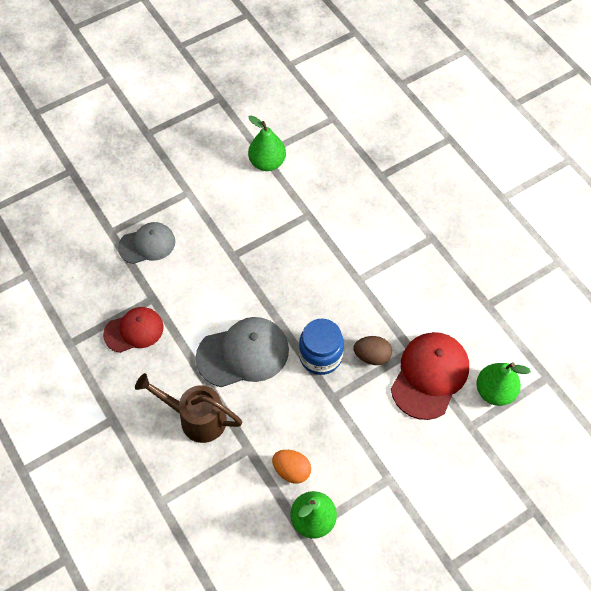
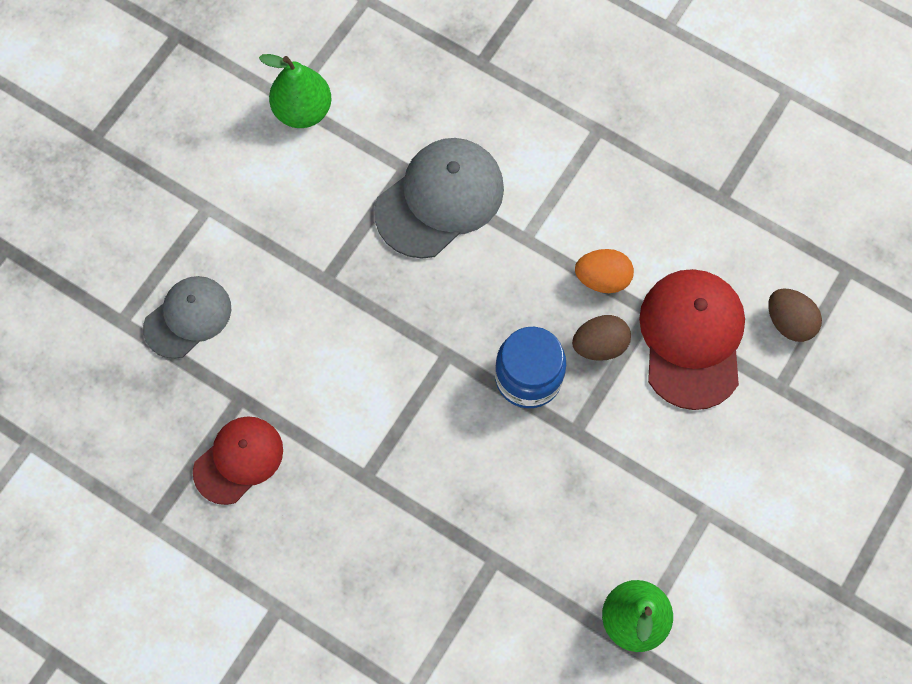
camera: 25 degrees left, 10 degrees up
brown watering can [135,373,242,443] -> none
grey cap [196,317,289,387] -> grey cap moved to [374,138,504,259]
orange egg [272,450,311,484] -> orange egg moved to [575,249,634,293]
green pear [476,363,531,406] -> brown egg [768,288,822,342]

